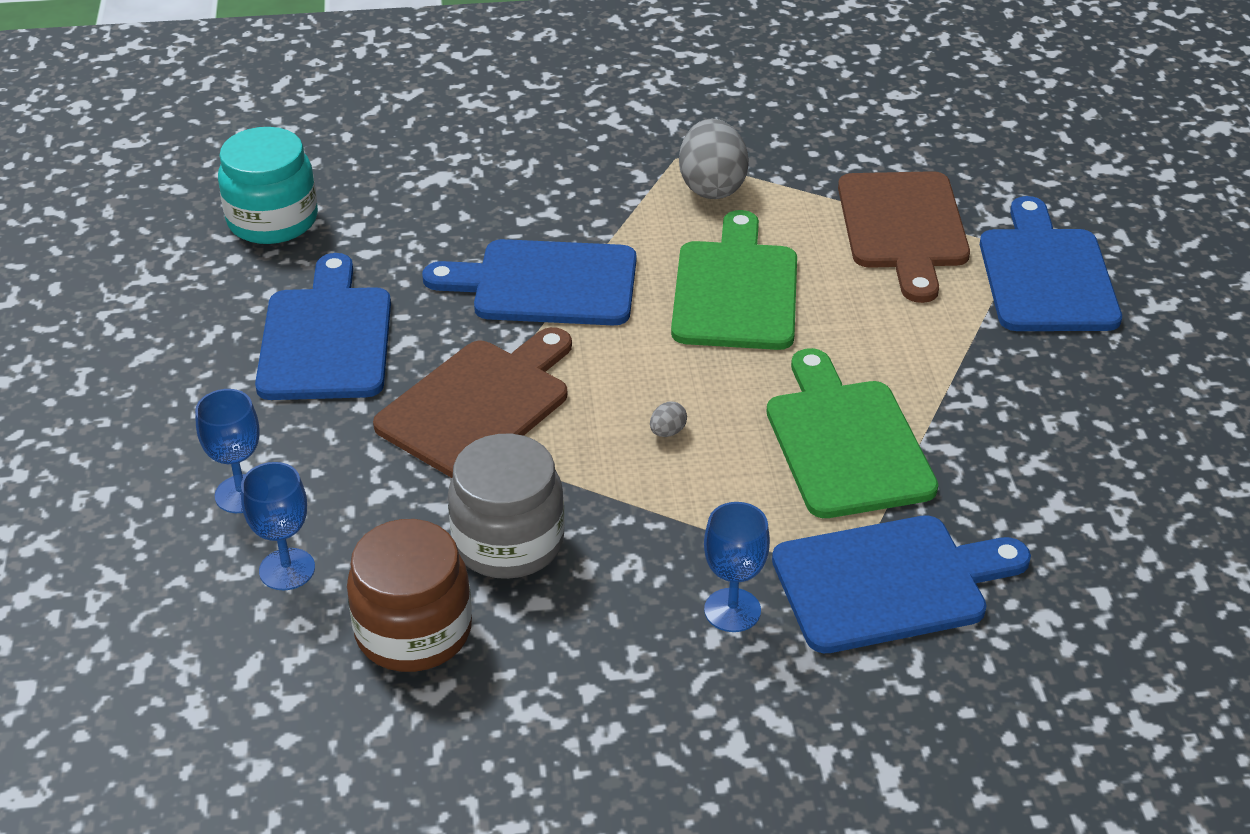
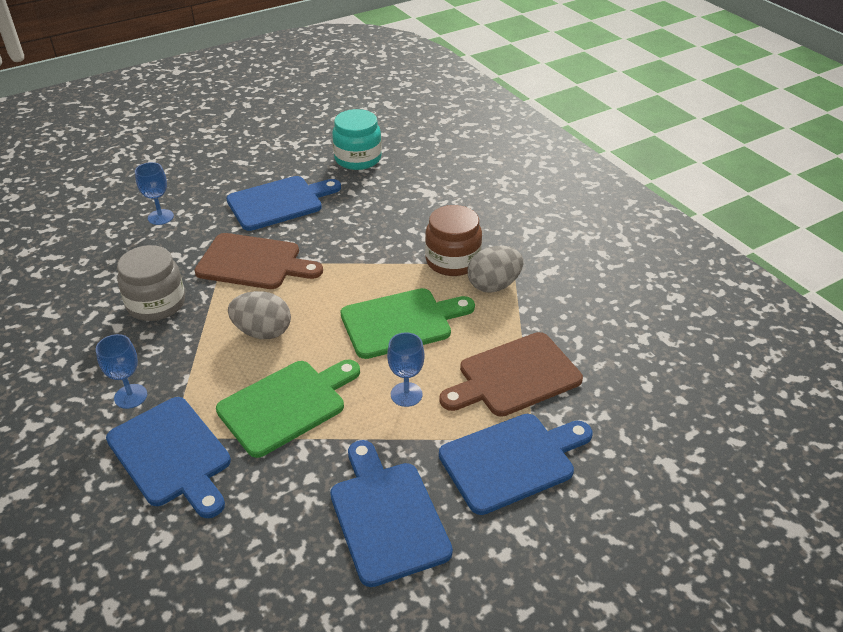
camera: 65 degrees right, 0 degrees up
blue goblet [241,462,315,590] -> blue goblet moved to [387,332,425,407]
brown jar [347,519,472,672] -> brown jar moved to [425,205,482,276]
blue cutting board [422,239,636,325] -> blue cutting board moved to [330,440,453,587]
grey egg [650,402,687,437] -> grey egg [228,291,291,339], size x2.45

